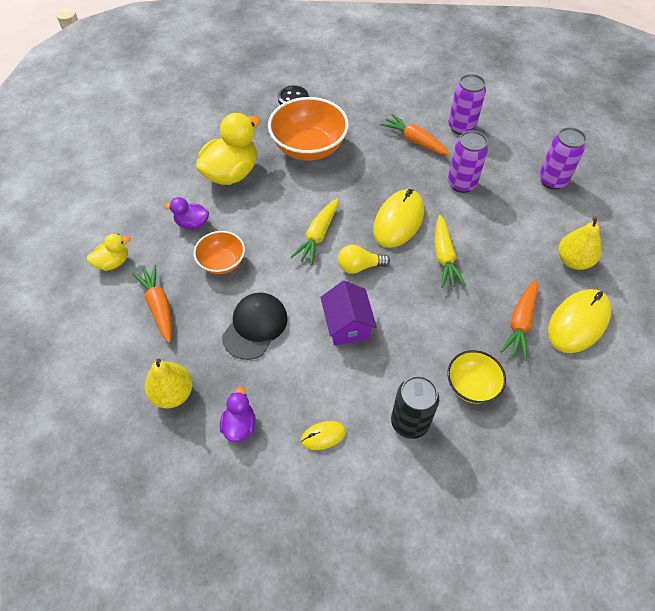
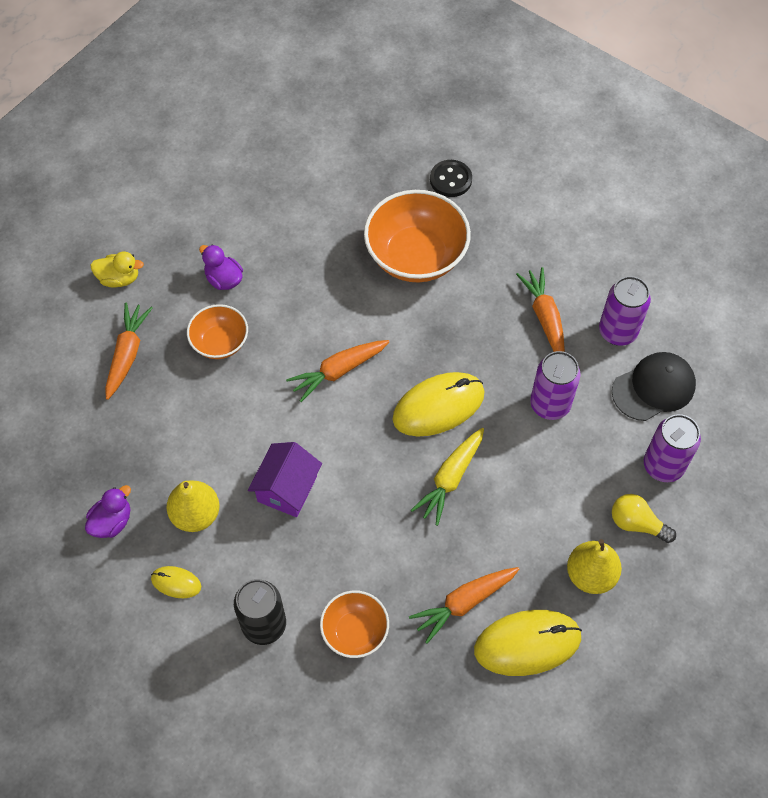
camera: 35 degrees right, 5 degrees up
yellow pear [145,359,193,409] -> yellow pear moved to [166,480,220,532]
yellow duck [196,113,260,185] -> none
black cap [222,293,288,360] -> black cap moved to [612,352,696,421]
yellow carrot [291,198,338,265] -> orange carrot [286,340,390,402]
yellow light bulb [338,245,390,274] -> yellow light bulb moved to [612,494,676,543]
yellow bowl [447,350,506,404] -> orange bowl [320,590,389,658]

